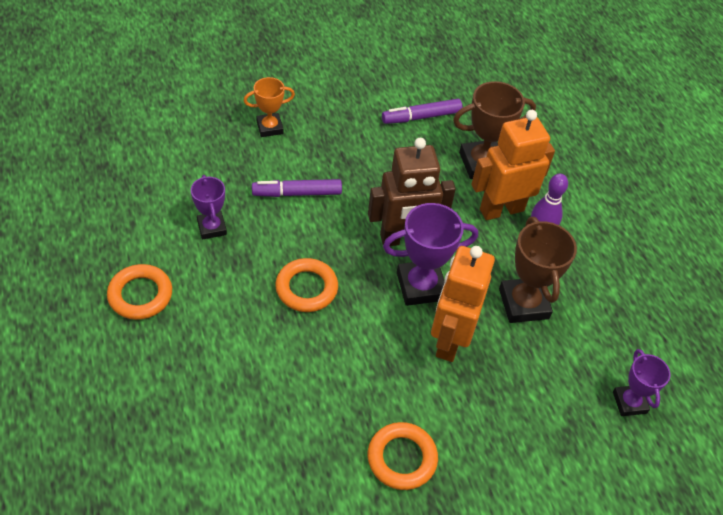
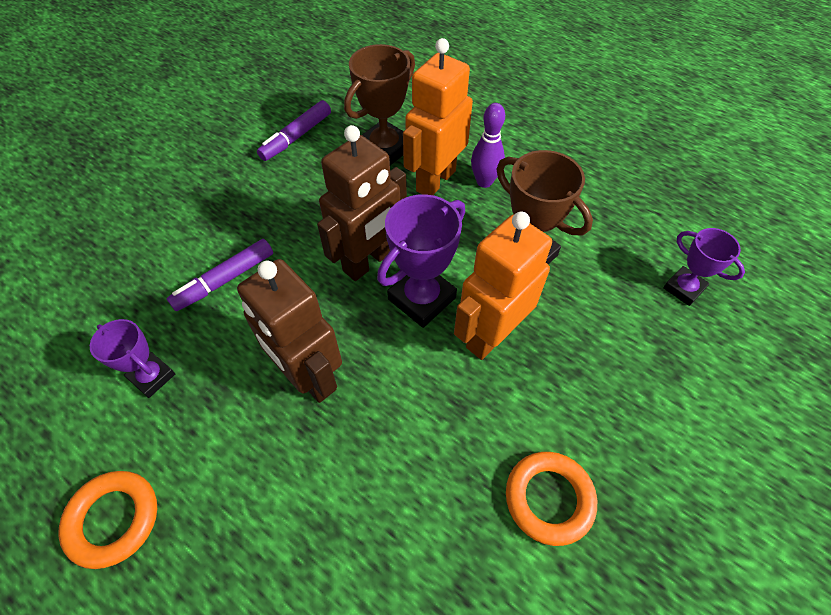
camera: 30 degrees left, 5 degrees up
orange trophy [244,77,295,137] -> none
orange ring [275,258,338,312] -> brown robot [237,259,342,403]
orange robot [431,246,495,362] -> orange robot turned 60 degrees clockwise [454,212,552,360]

